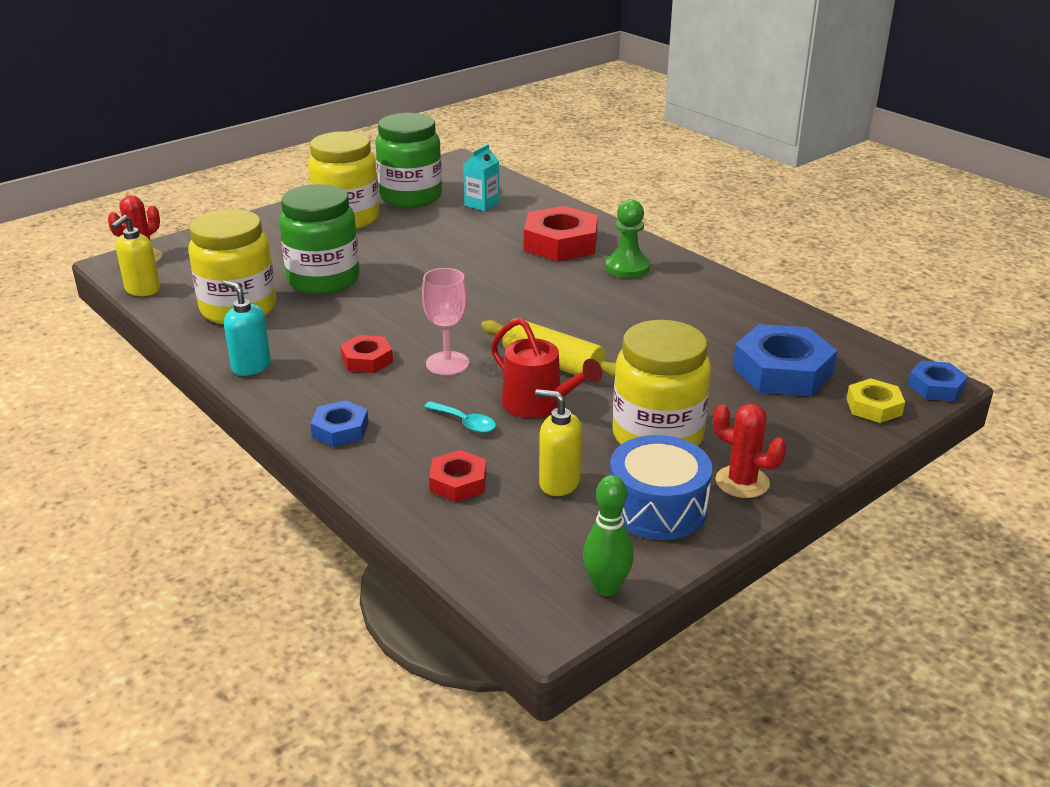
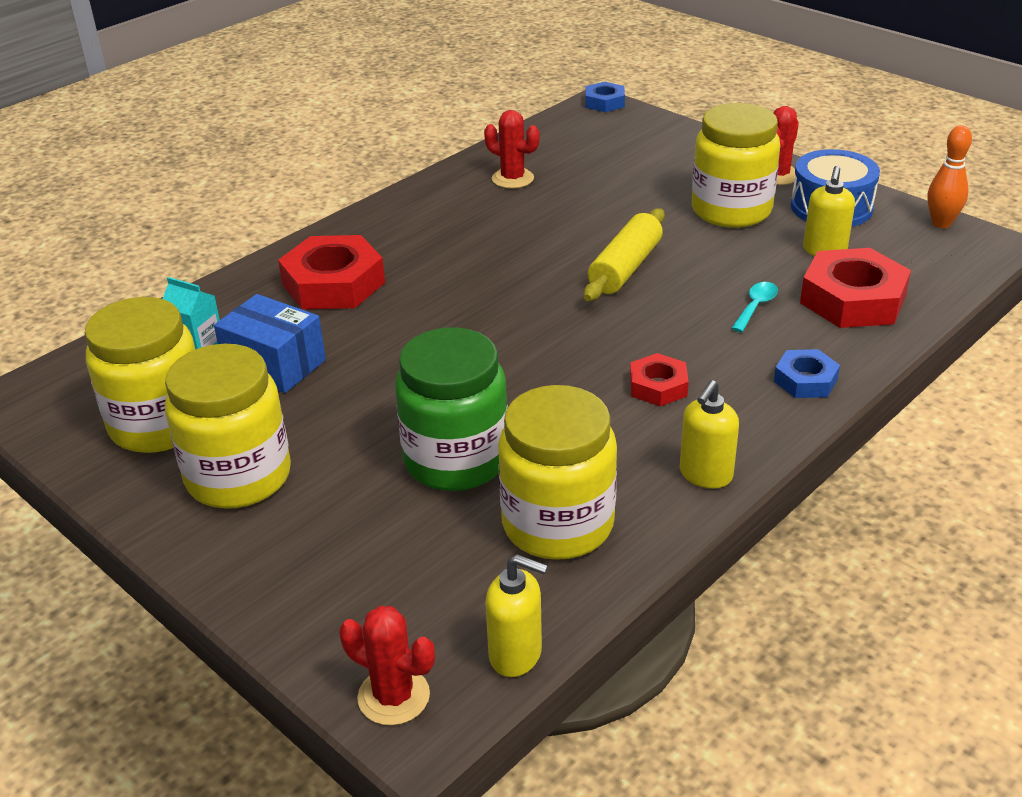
camera: 95 degrees left, 5 degrees up
turquoise soap dispenser [222,280,271,376] -> yellow soap dispenser [680,380,739,488]
green jar [375,113,442,208] -> yellow jar [84,297,196,453]
pink goblet [422,268,469,375] -> none
red nut [429,450,486,502] -> red nut [800,248,911,328], size x1.84
red watering can [491,318,602,418] -> none
green bowling pin [583,475,634,596] -> orange bowling pin [927,125,972,228]
green pawn [605,199,650,278] -> none
blue nut [733,324,838,396] -> none
yellow nut [846,378,905,423] -> none
none -> blue box [214,294,326,393]
none -> red cactus [484,110,540,189]

